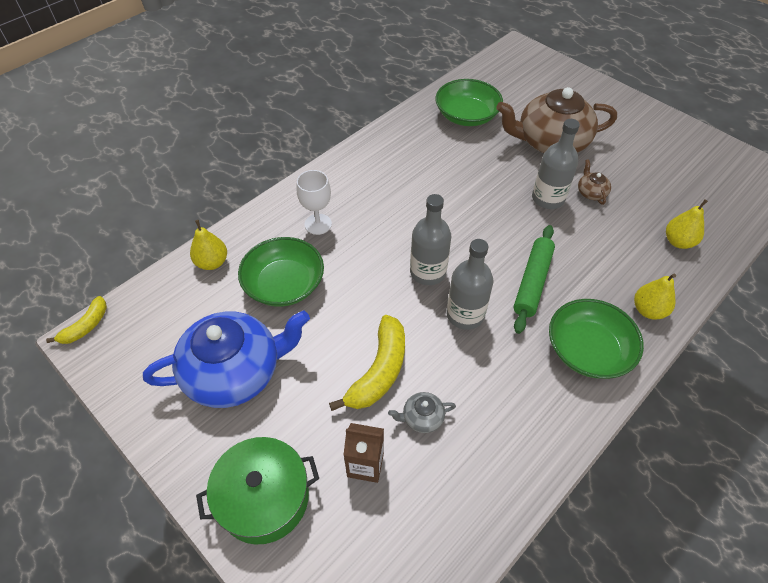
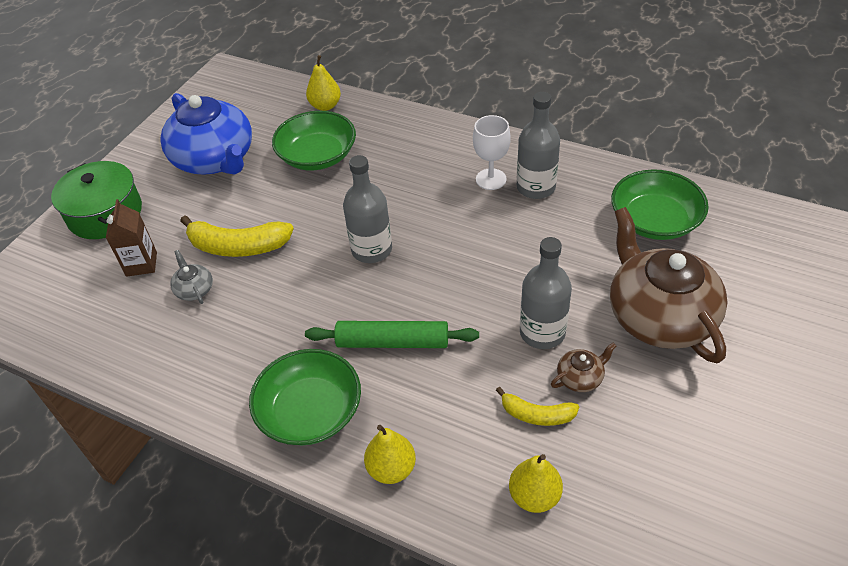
camera: 75 degrees right, 5 degrees down
yellow banana [46,296,107,344] -> yellow banana moved to [496,387,579,426]
white goblet [296,170,332,235] -> white goblet moved to [473,115,511,190]
grey bottle [447,239,493,330] -> grey bottle moved to [517,92,560,199]

